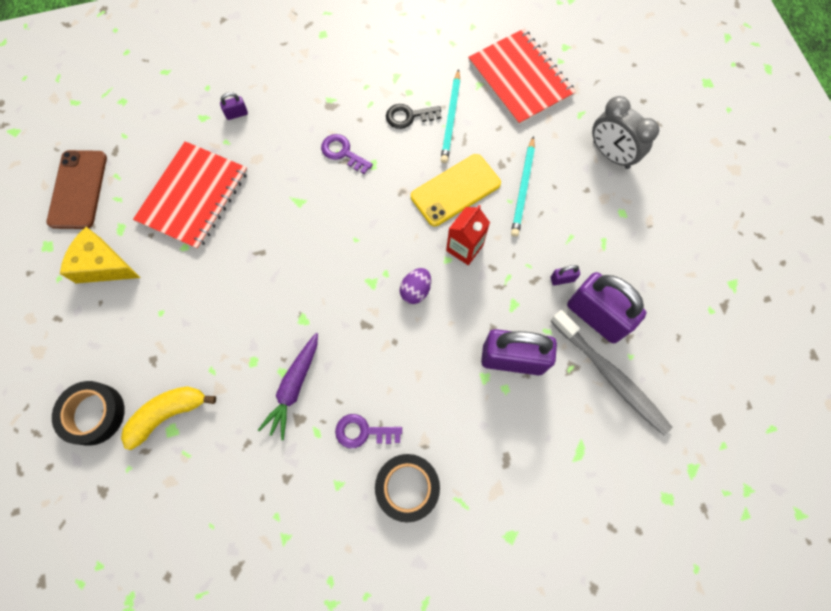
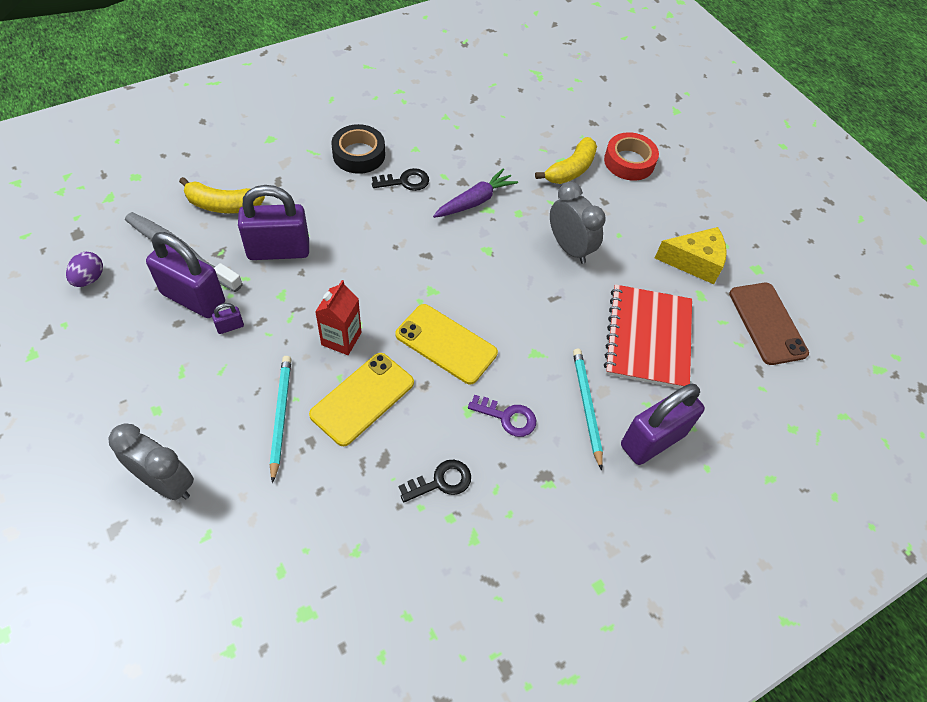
camera: 160 degrees right, 15 degrees down
black tape [52,381,125,446] -> red tape [604,132,659,181]
purple padlock [220,92,248,120] -> purple padlock [621,384,705,465], size x2.50
purple carrot [258,333,318,440] -> purple carrot turned 45 degrees clockwise [433,168,518,218]
purple key [335,414,402,448] -> black key [372,168,429,191]
purple egg [400,268,431,304] -> purple egg moved to [66,252,103,287]
turquoise pencil [441,69,460,163] -> turquoise pencil moved to [573,349,603,470]
red notebook [468,29,576,126] -> none
none -> yellow banana [179,177,265,213]
none -> yellow phone [395,304,498,384]
none -> grey clock [550,182,606,264]

